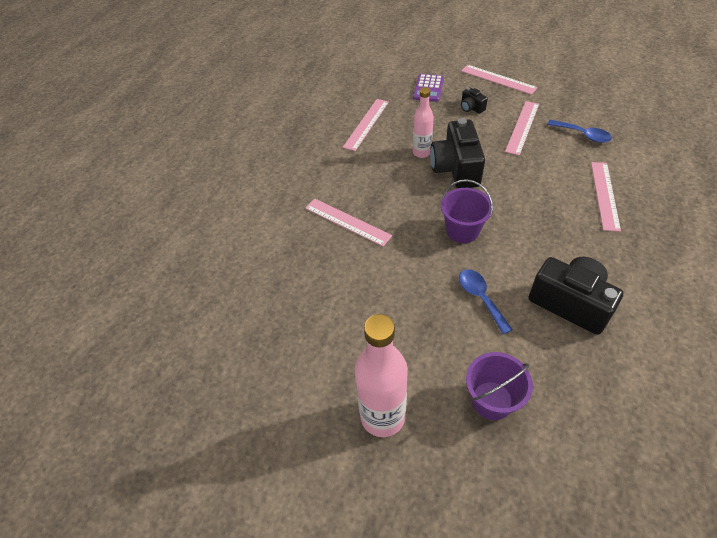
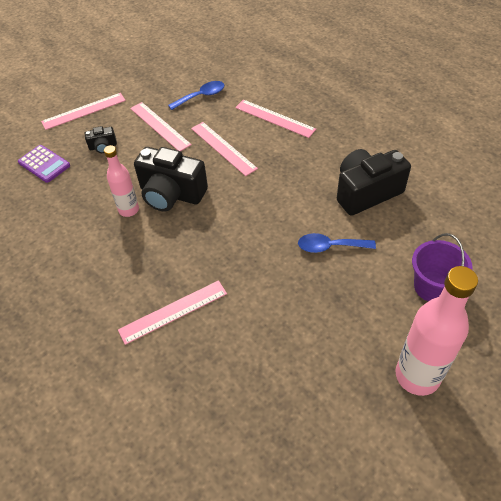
camera: 65 degrees left, 0 degrees up
pink ruler [343,99,389,151] -> pink ruler moved to [191,122,258,176]
purple bucket [441,179,493,243] -> none

